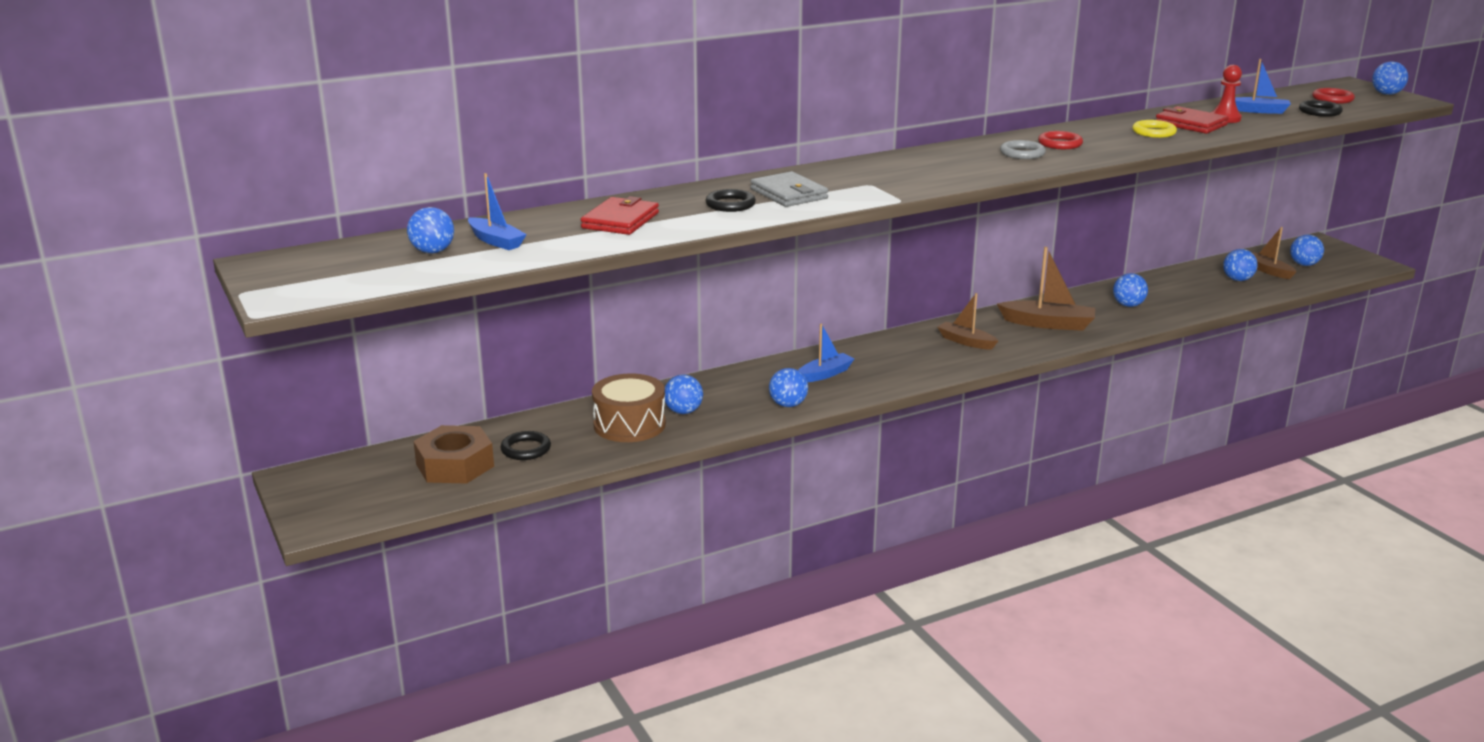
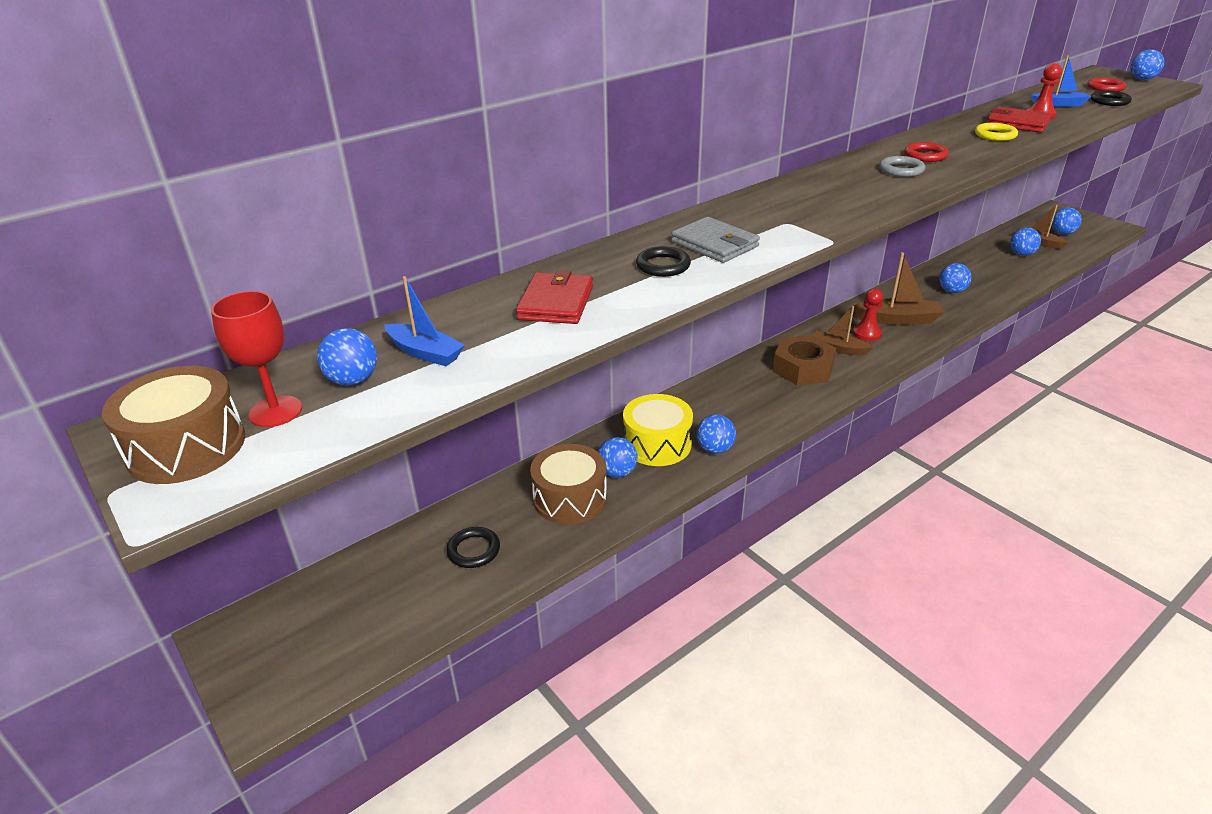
camera: 10 degrees left, 10 degrees up
brown nut [413,425,494,484] -> brown nut moved to [773,335,836,385]
blue boat [798,324,854,382] -> none
none -> brown drum [102,366,245,484]
none -> red goblet [211,291,302,427]
none -> yellow drum [623,394,693,466]
none -> red pawn [853,289,883,341]

